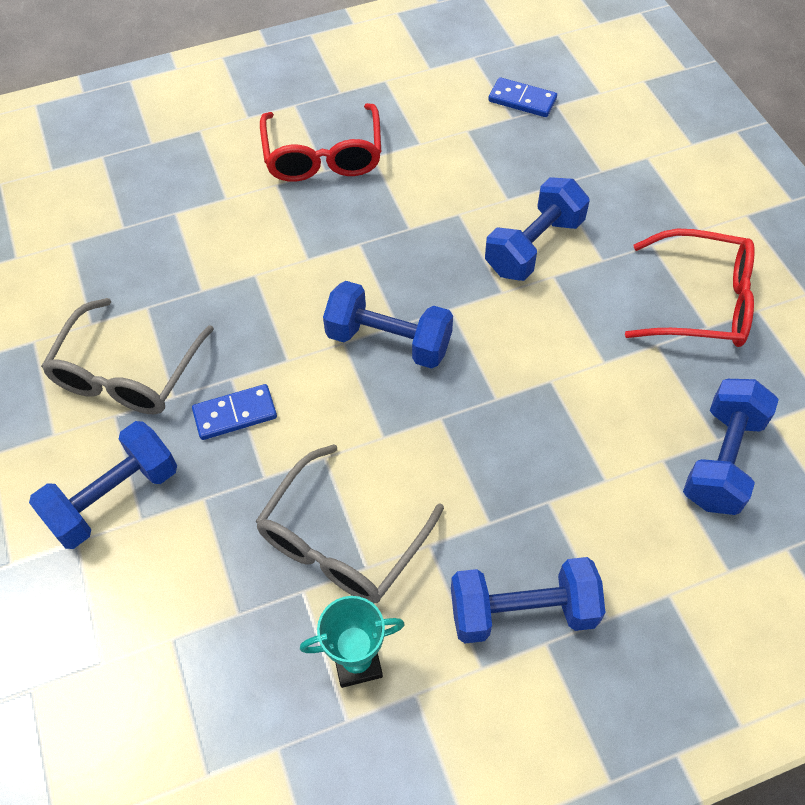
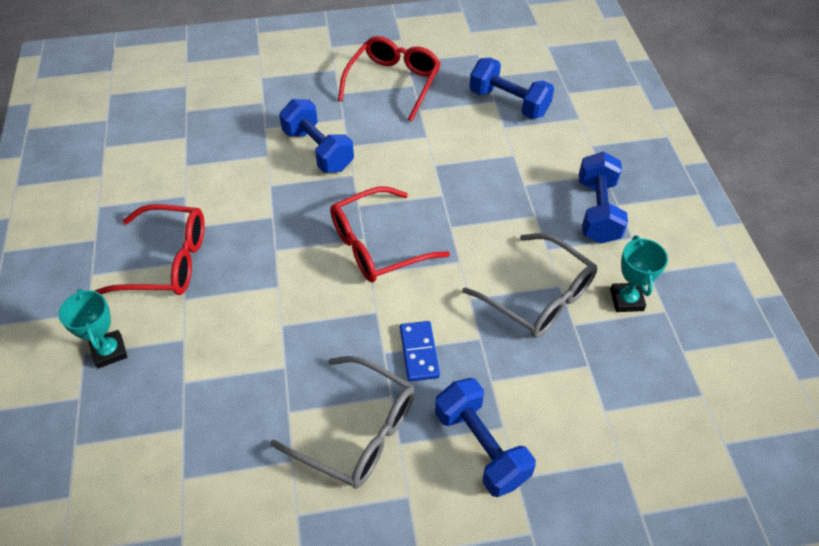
camera: 80 degrees left, 5 degrees down
blue dumbbell [323,281,453,369] -> red glasses [330,187,450,283]
blue domino [488,77,557,117] -> none
none -> turquoise trophy [59,289,127,368]

